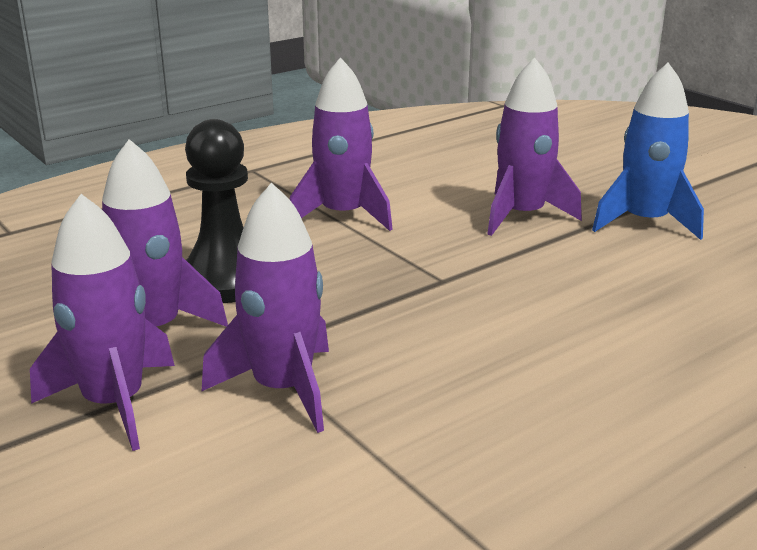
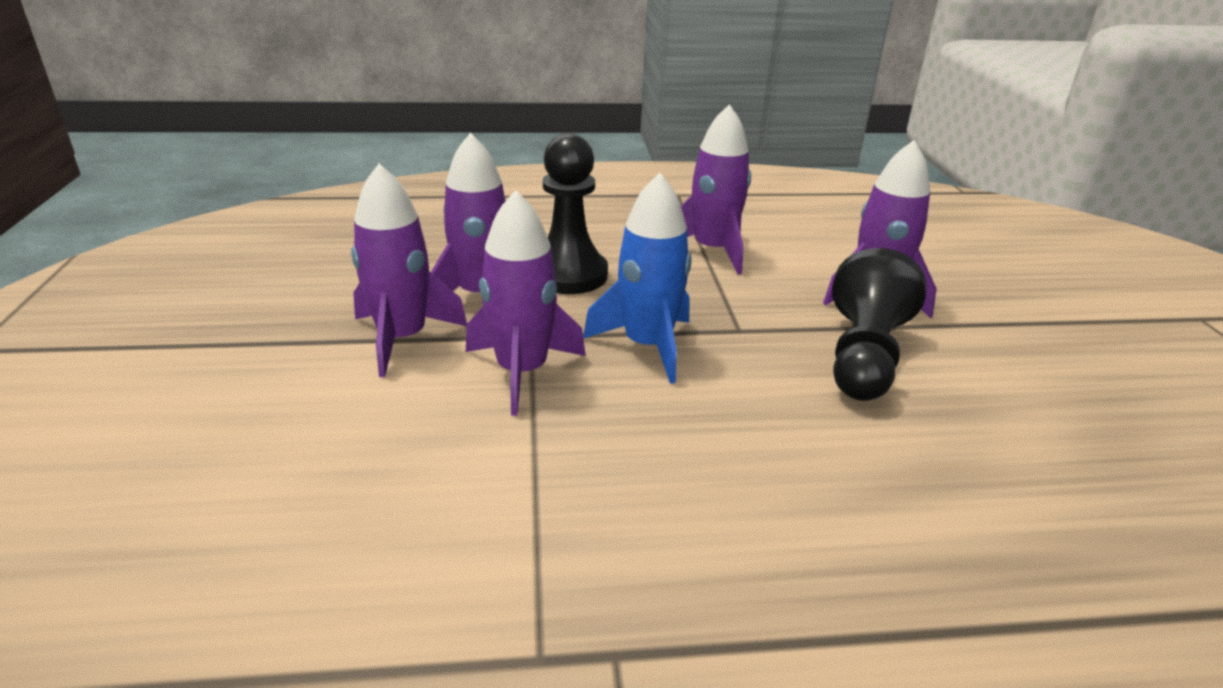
camera: 30 degrees right, 5 degrees up
blue rocket [592,62,704,240] -> blue rocket moved to [583,173,691,384]
none -> black pawn [832,248,926,401]

